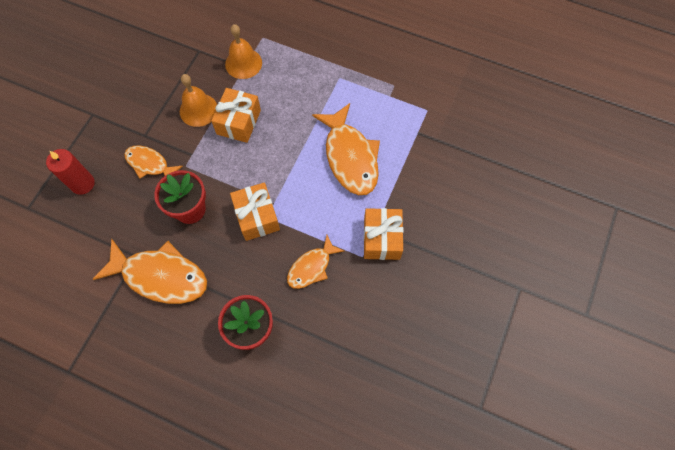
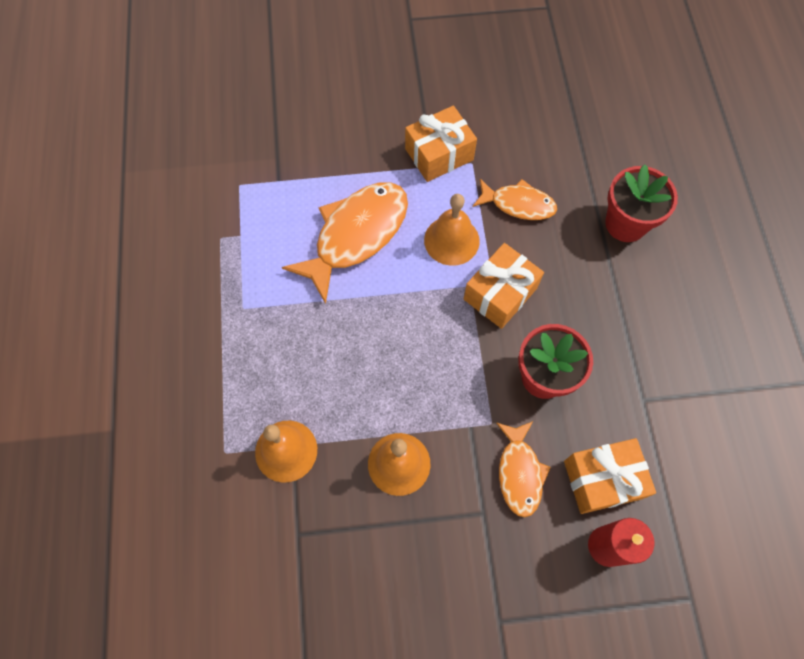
camera: 120 degrees left, 0 degrees up
orange fish [92,238,207,304] -> none
orange gift [211,88,261,143] -> orange gift moved to [564,438,656,514]
none -> orange bell [424,194,480,266]

